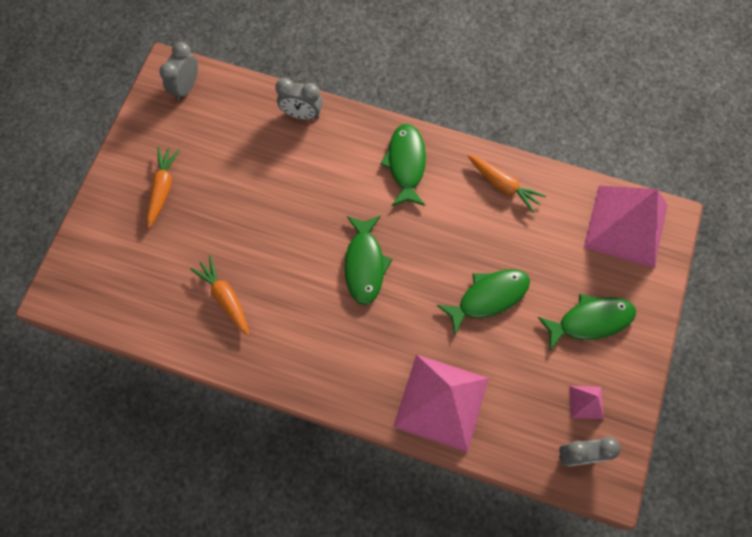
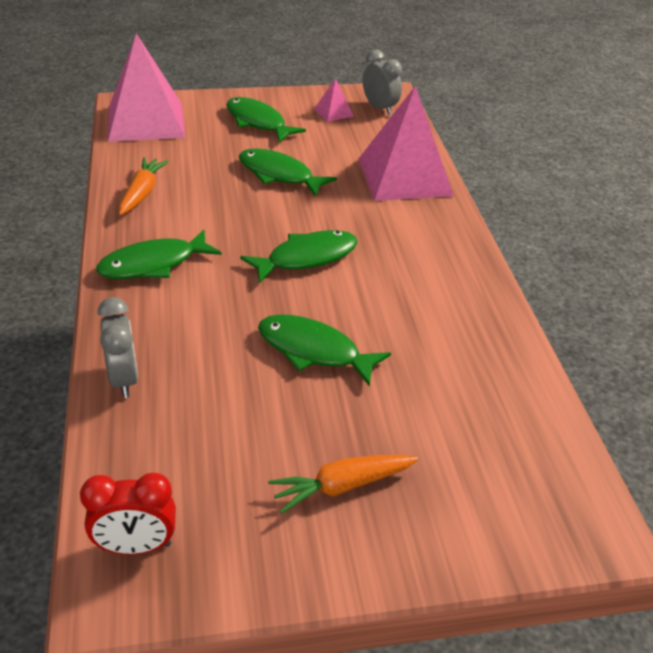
camera: 120 degrees left, 30 degrees down
grey clock [159,42,198,101] -> red clock [80,473,176,555]
orange carrot [190,256,249,336] -> none
none -> green fish [258,314,391,387]

